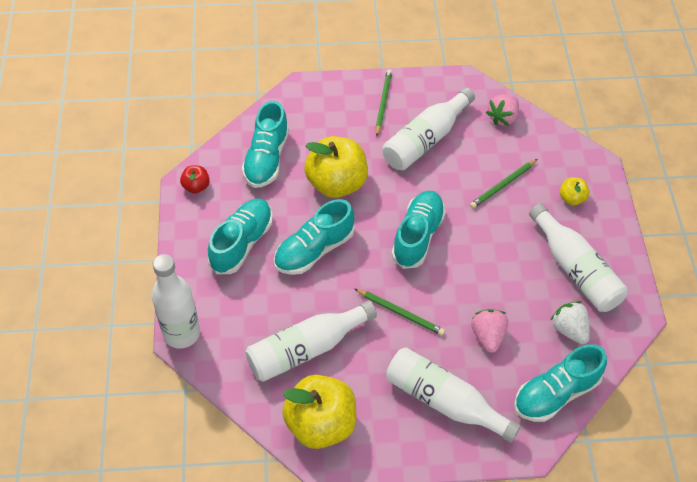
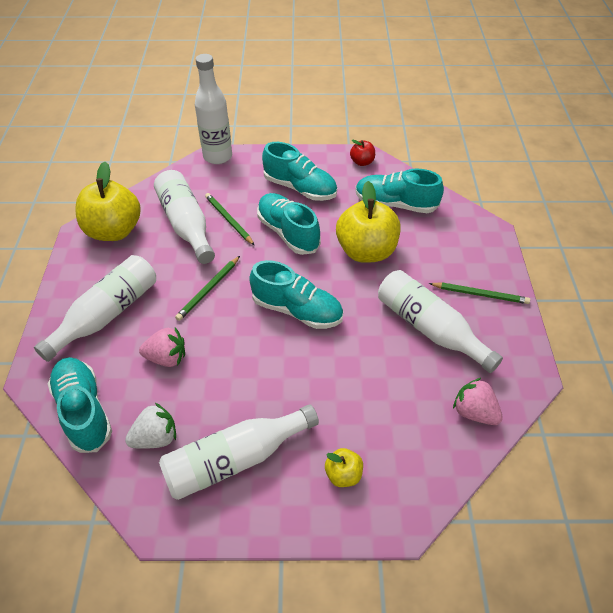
camera: 95 degrees right, 5 degrees down
green pencil [470,159,537,208] -> green pencil moved to [205,193,254,245]

